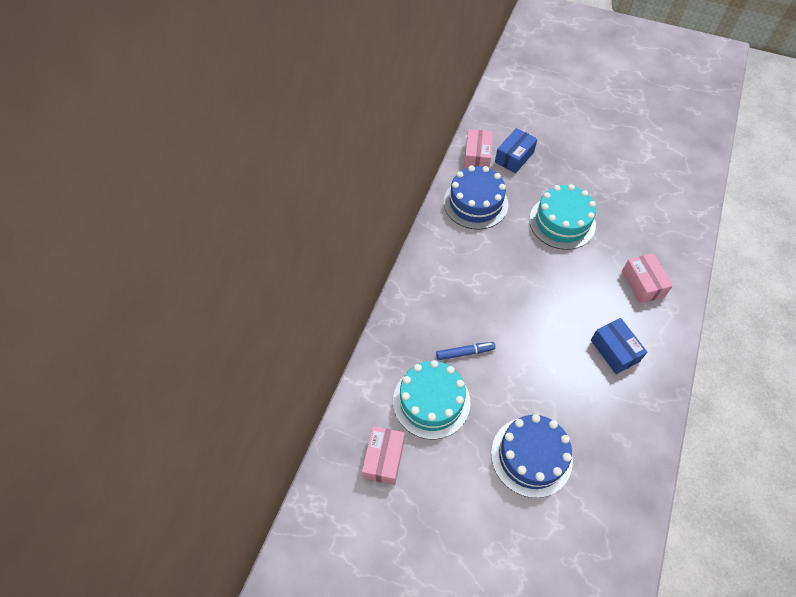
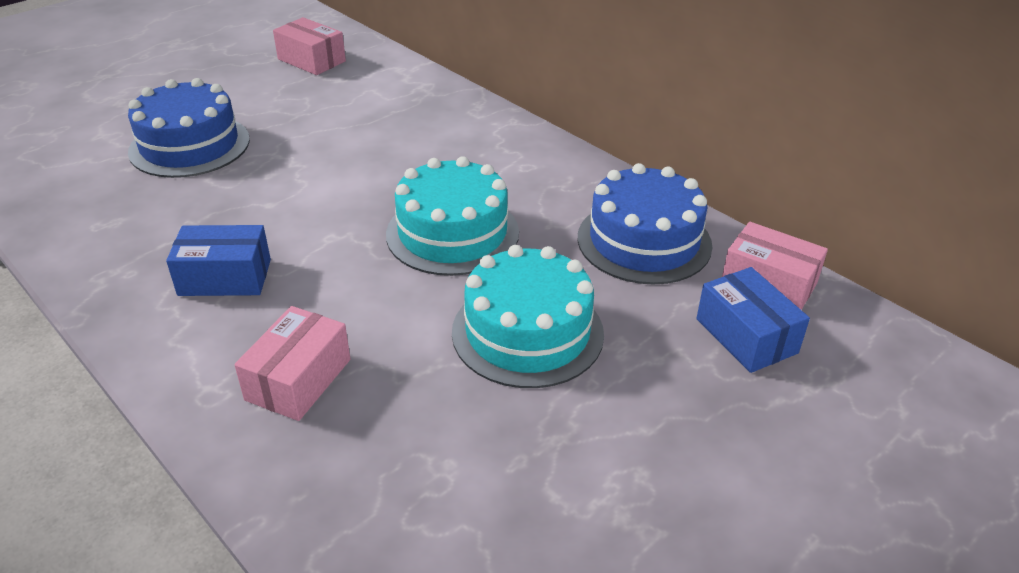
camera: 115 degrees right, 20 degrees down
turquoise cake [393,360,470,439] -> turquoise cake moved to [386,156,519,276]
blue marker [436,342,496,360] -> none
pink box [622,253,673,304] -> pink box turned 75 degrees counterclockwise [234,306,350,421]

